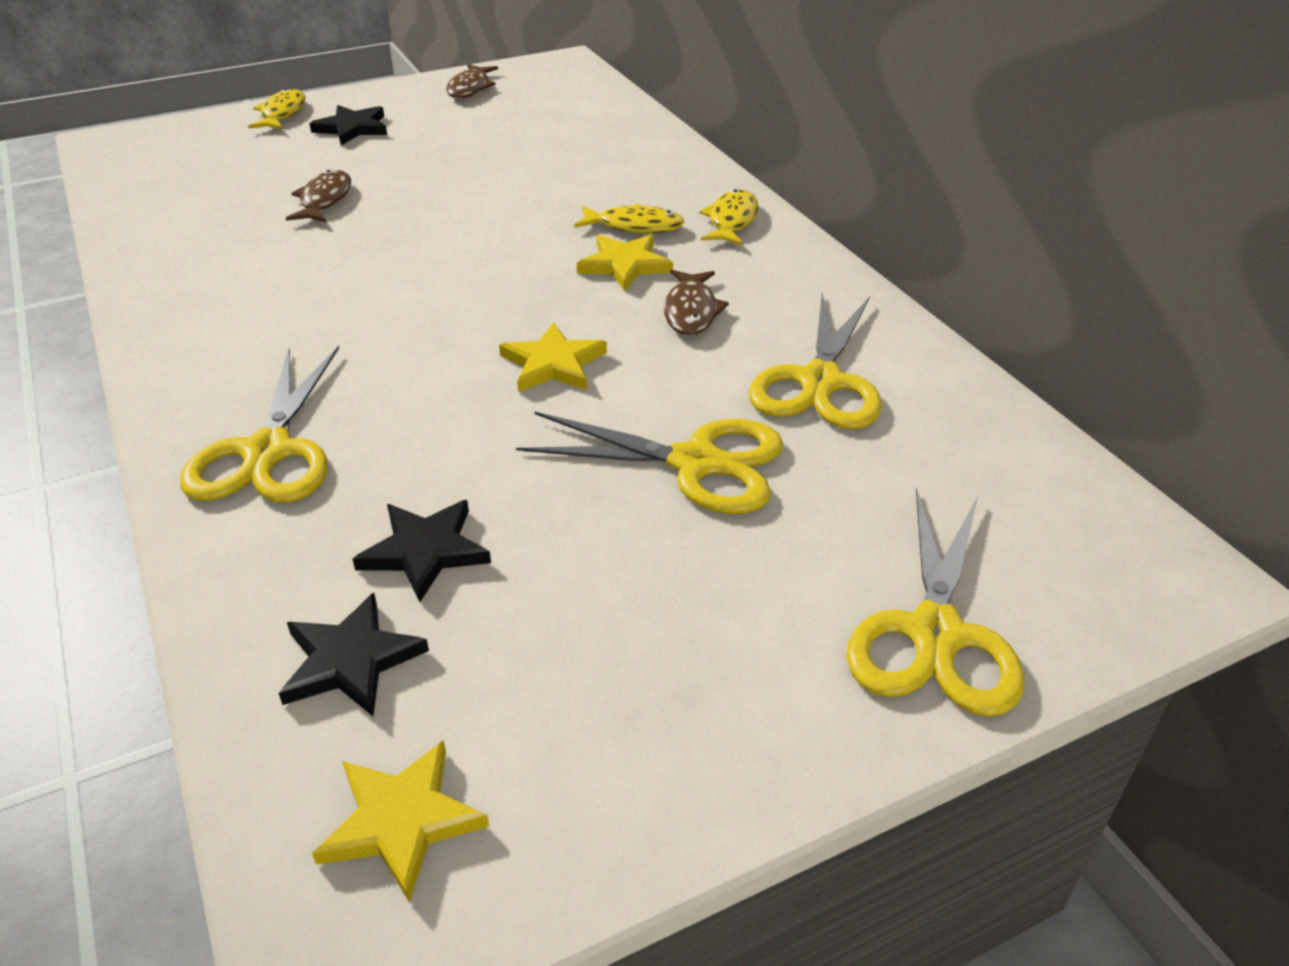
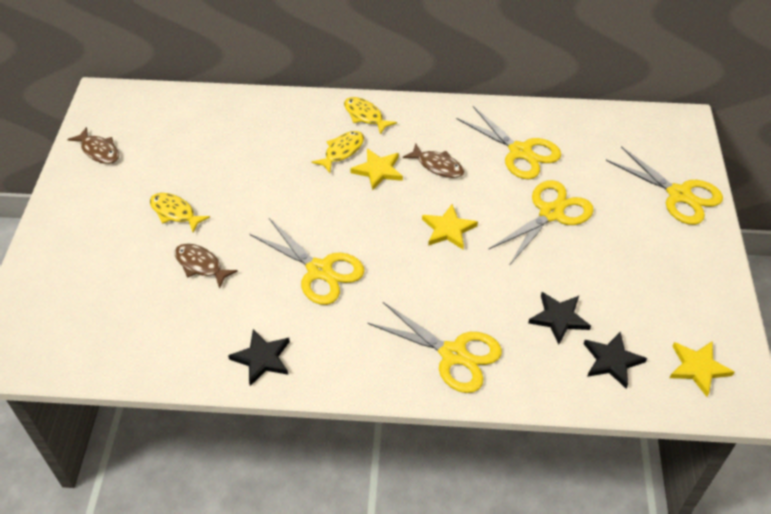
camera: 60 degrees left, 10 degrees up
yellow fish [248,88,306,129] -> yellow fish moved to [150,193,210,232]
black star [309,105,387,145] -> black star moved to [228,329,290,386]
none -> yellow scissors [250,218,365,305]

